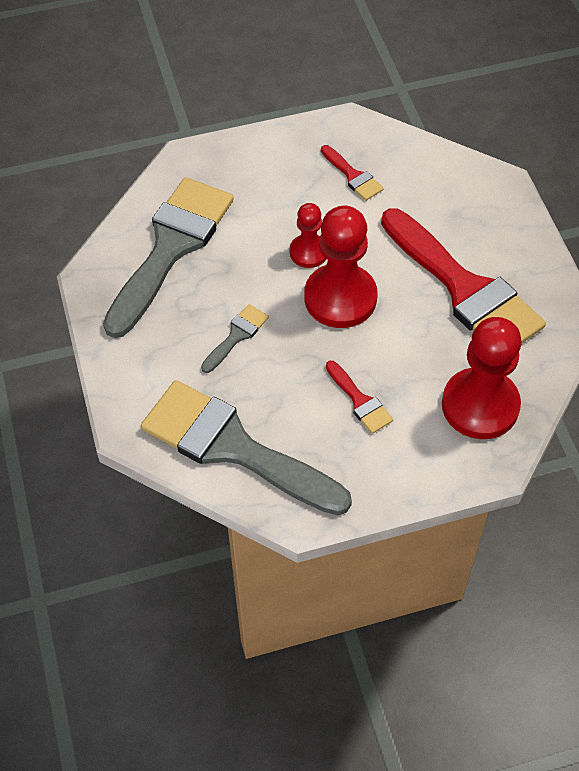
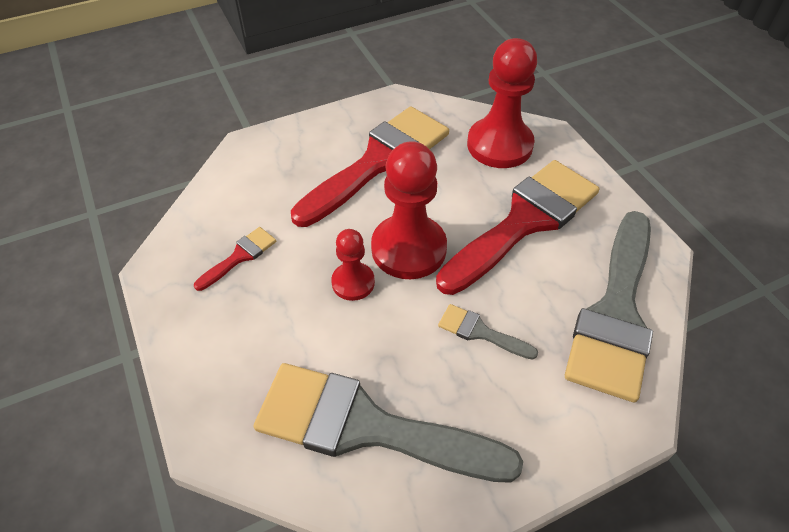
camera: 100 degrees left, 5 degrees down
red brush [326,361,393,434] -> red brush [436,160,599,295], size x2.36

